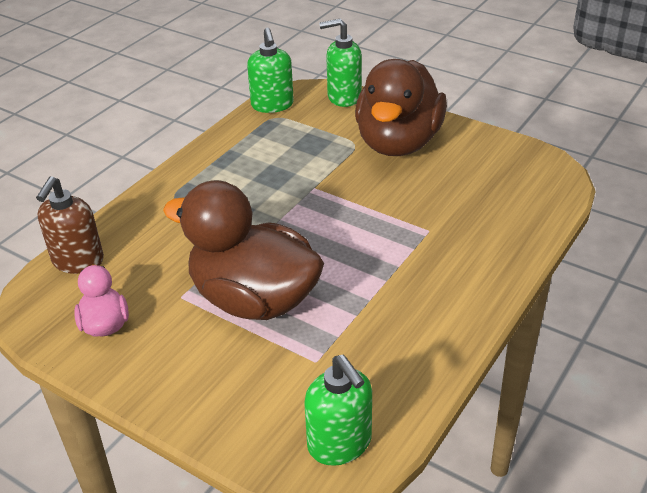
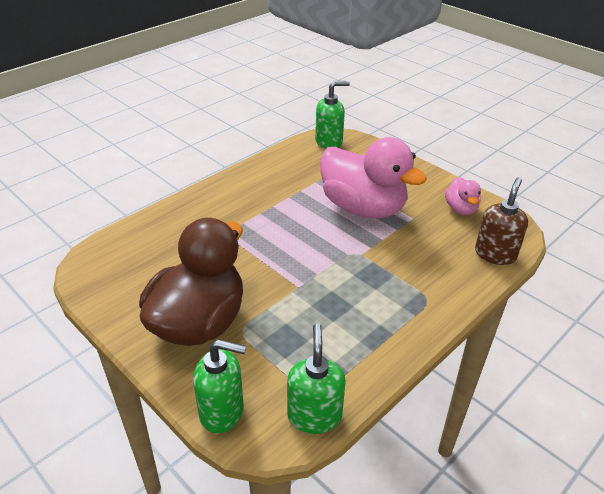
camera: 170 degrees left, 0 degrees up
brown duck [163,180,324,320] -> pink duck [320,137,427,218]
green soap dispenser [304,355,372,466] -> green soap dispenser turned 90 degrees clockwise [315,81,350,149]

